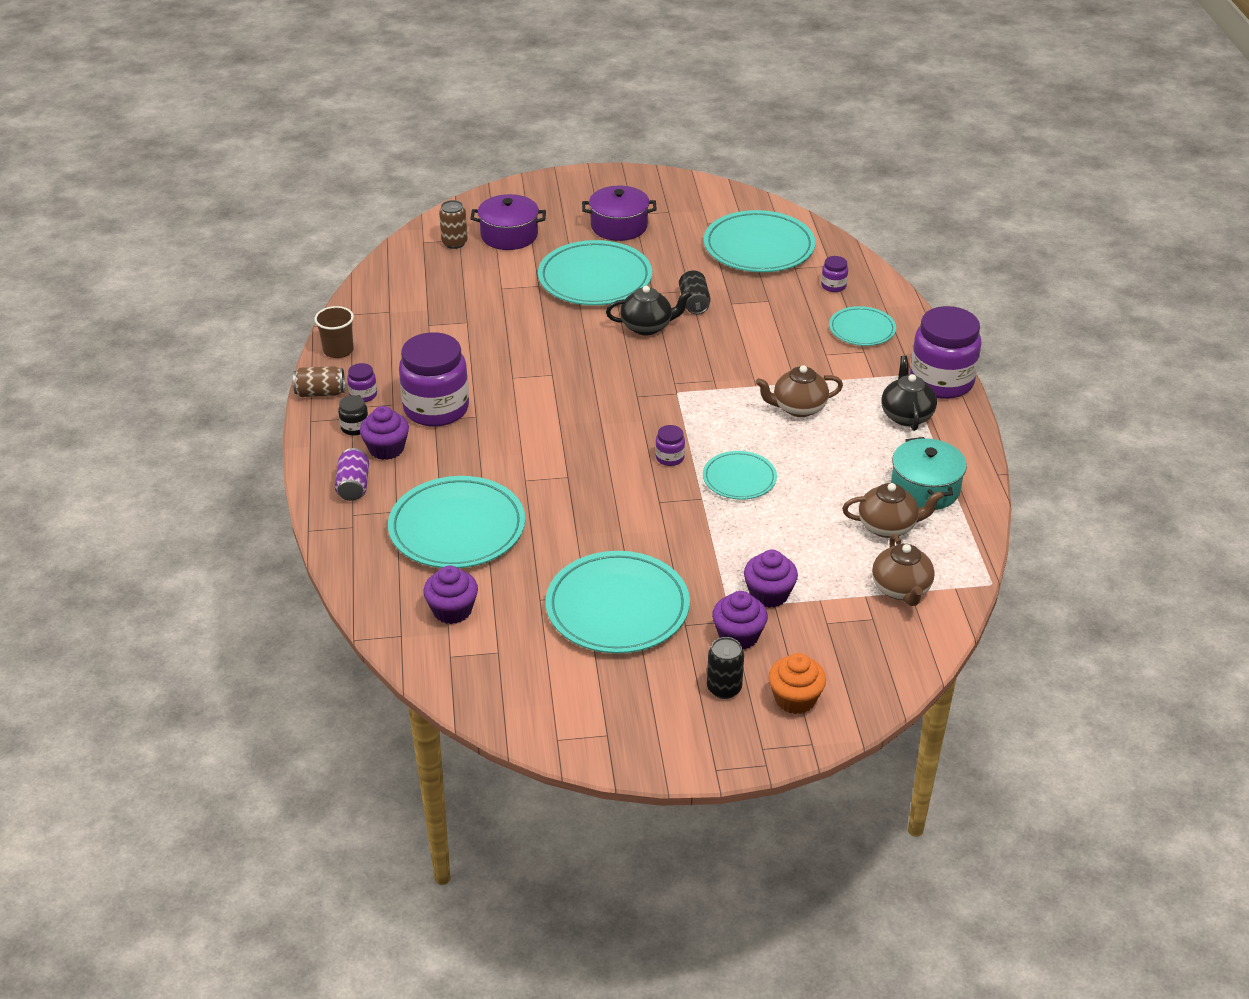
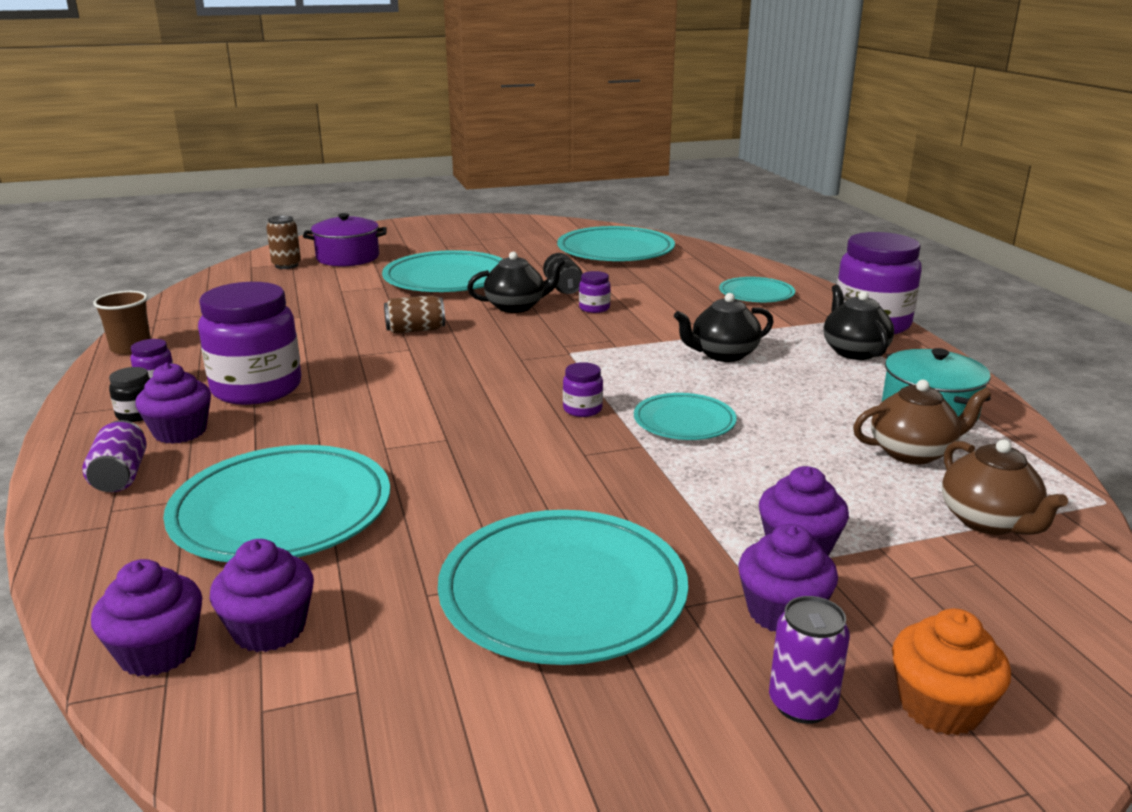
camera: 10 degrees left, 15 degrees down
brown can [293,366,345,397] -> brown can moved to [384,295,445,334]
purple pot [582,185,657,241] -> none
black can [707,637,744,699] -> purple can [769,596,850,724]
brown teapot [755,365,843,417] -> black teapot [674,293,773,362]
purple jar [821,256,848,292] -> purple jar moved to [579,271,611,313]
none -> purple cupcake [91,559,202,677]

